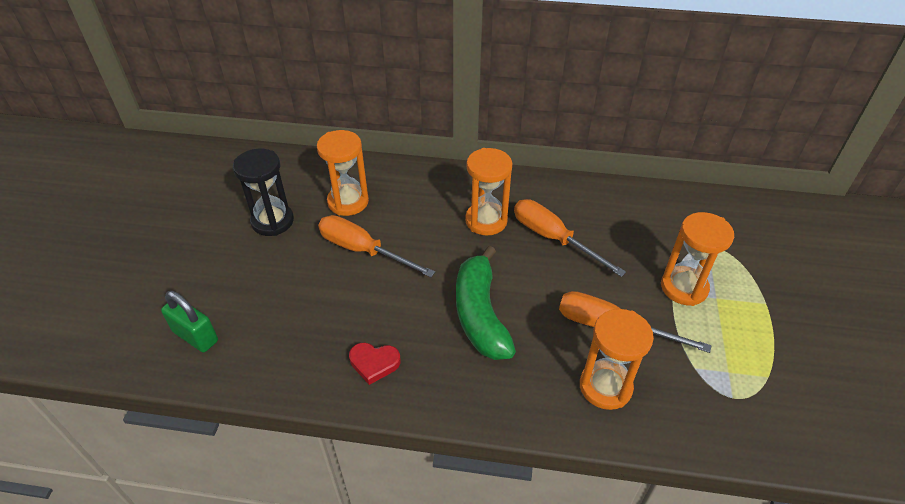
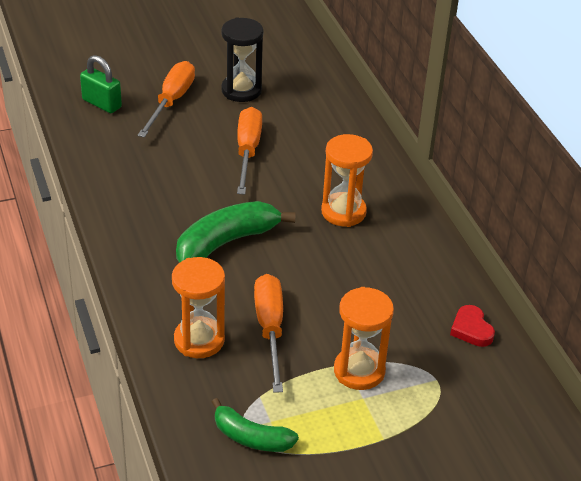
camera: 60 degrees right, 5 degrees down
green padlock [161,291,218,352] -> green padlock turned 60 degrees counterclockwise [80,55,122,113]
orange hourglass [317,130,369,216] -> none
red heart [349,343,401,385] -> red heart moved to [450,305,495,347]
orange screwdriver [514,199,626,277] -> orange screwdriver moved to [137,61,195,138]
none -> green banana [212,398,299,452]

